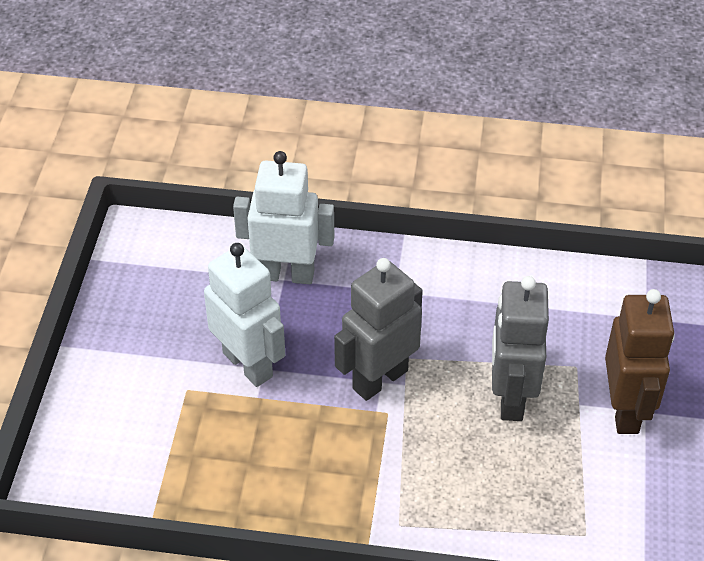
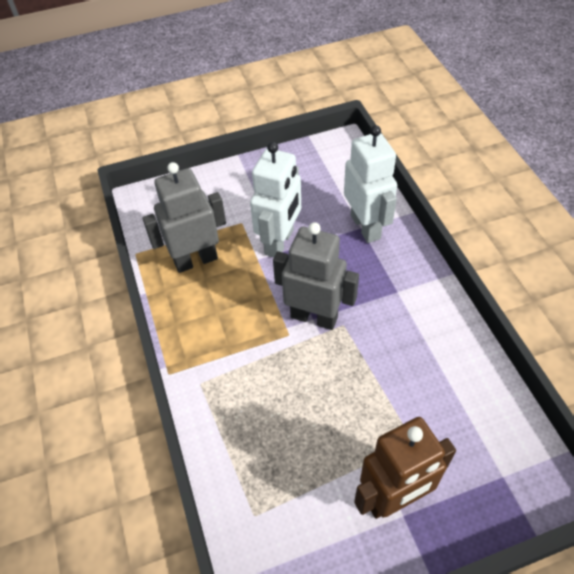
camera: 65 degrees right, 5 degrees up
grey robot [492,276,549,421] -> grey robot moved to [142,162,226,273]

